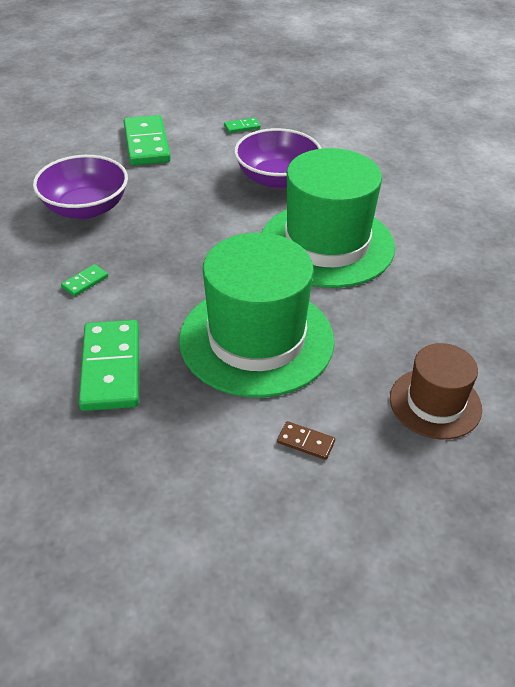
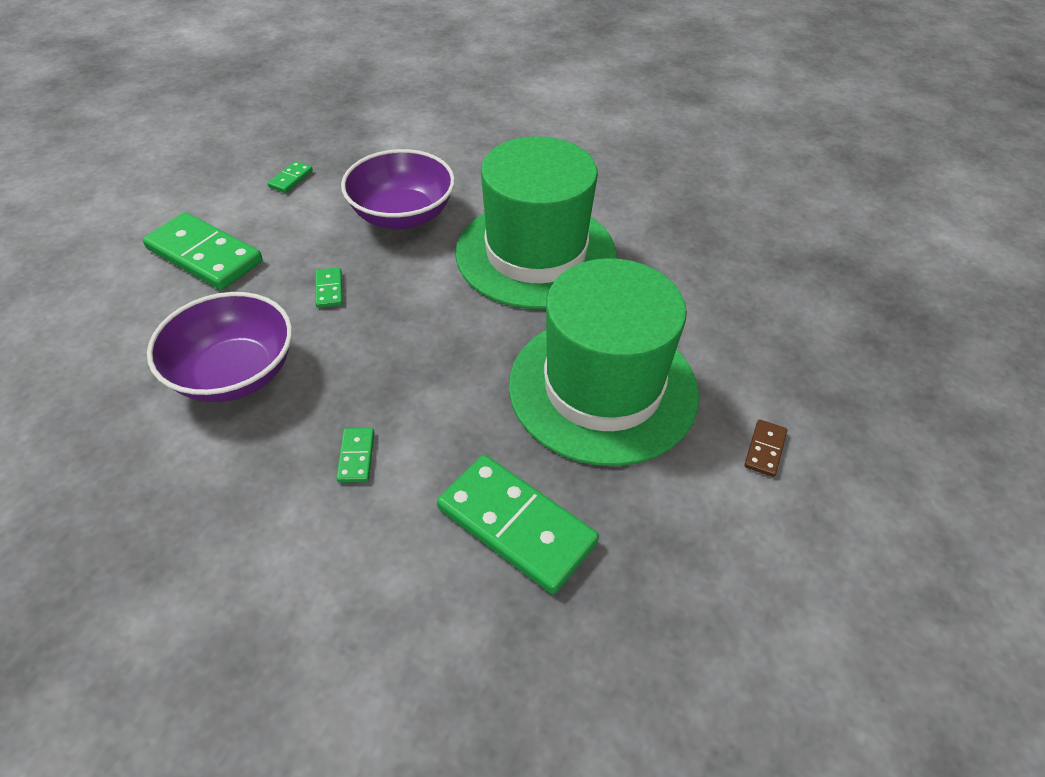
camera: 45 degrees left, 5 degrees up
brown domino [277,421,335,460] -> brown domino turned 45 degrees counterclockwise [744,419,787,477]
brown hat [390,343,482,439] -> none
none -> green domino [315,267,343,308]

